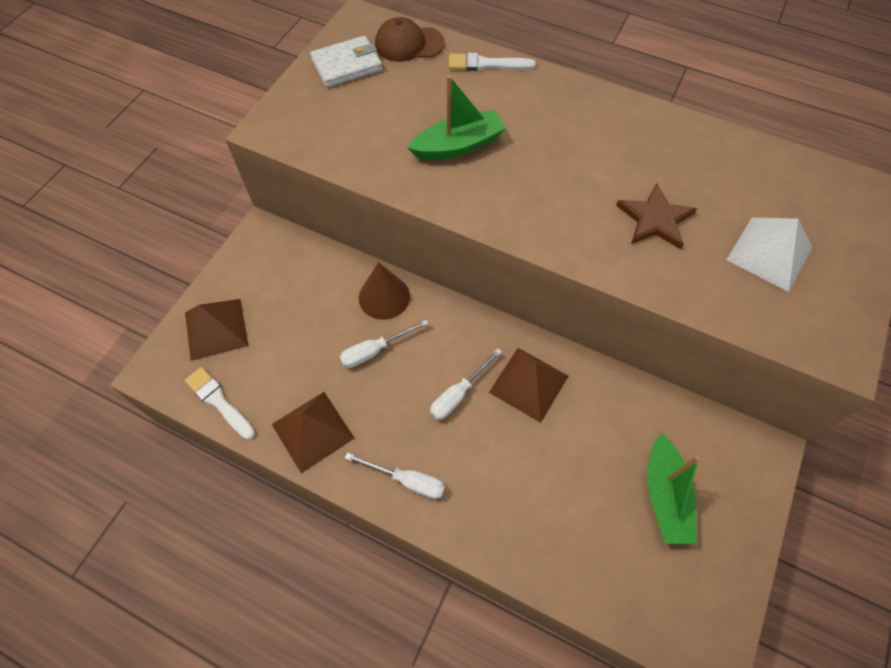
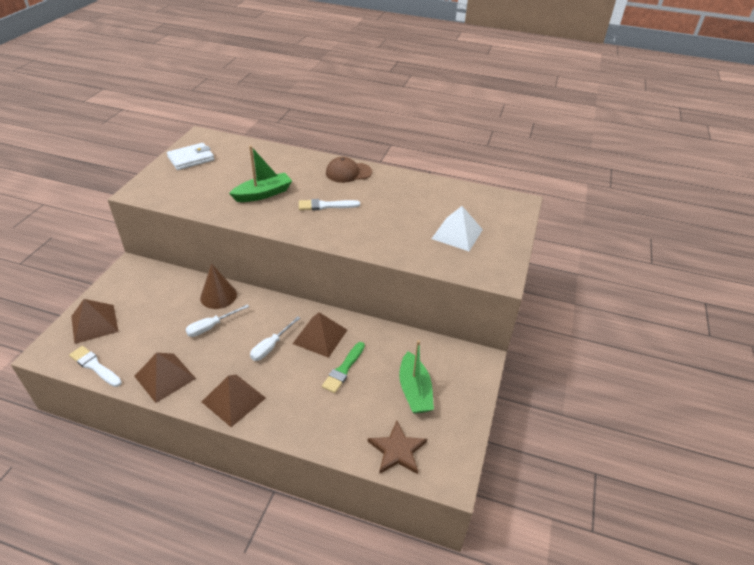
camera: 10 degrees left, 20 degrees down
white screwdriver [345,453,445,499] -> brown pyramid [202,375,266,427]
brown cap [375,17,445,62] -> brown cap moved to [326,157,372,183]
white brush [448,52,536,71] -> white brush moved to [299,199,360,211]
brown star [616,183,697,249] -> brown star moved to [368,421,427,474]
none -> green brush [322,342,365,393]

